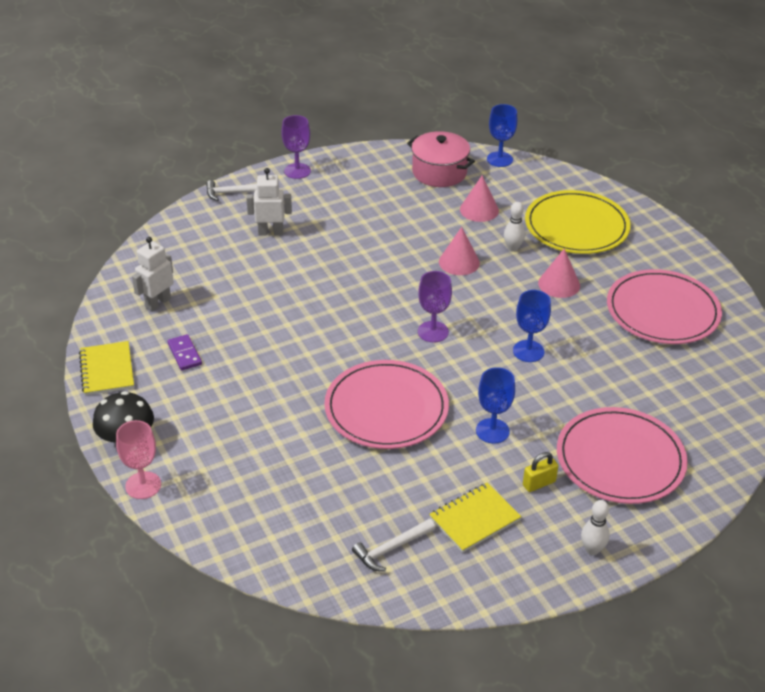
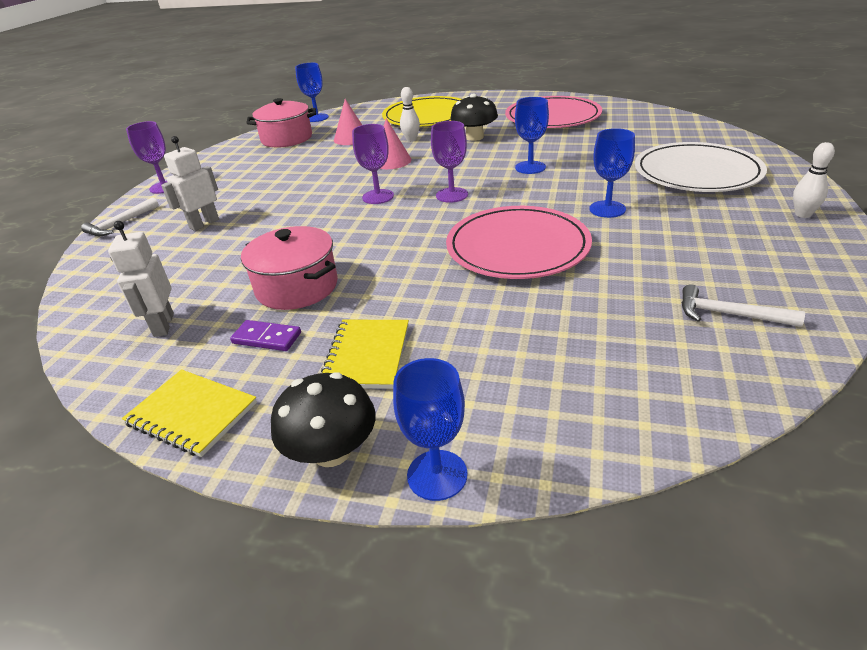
camera: 45 degrees left, 5 degrees down
pink goblet [116,420,161,499] -> blue goblet [393,358,468,501]
white hammer [352,519,435,571] -> white hammer turned 105 degrees clockwise [681,284,805,327]
yellow notebook [429,482,522,553] -> yellow notebook moved to [321,320,409,389]
yellow padlock [523,452,558,492] -> none
pink cone [538,249,580,298] -> black mushroom [450,93,498,141]
pink plate [557,407,688,504] -> white plate [635,142,767,192]
none -> pink pot [241,226,338,310]
none -> purple goblet [352,124,394,204]

